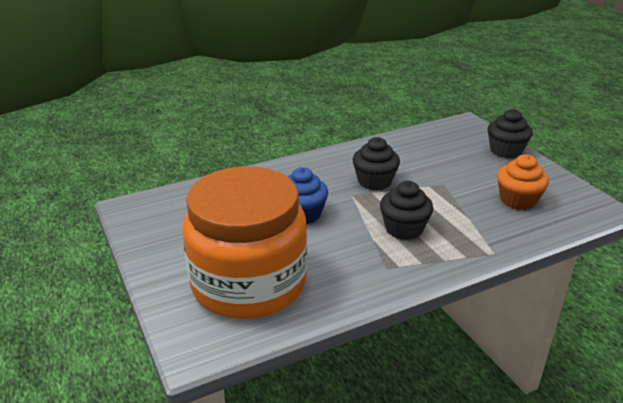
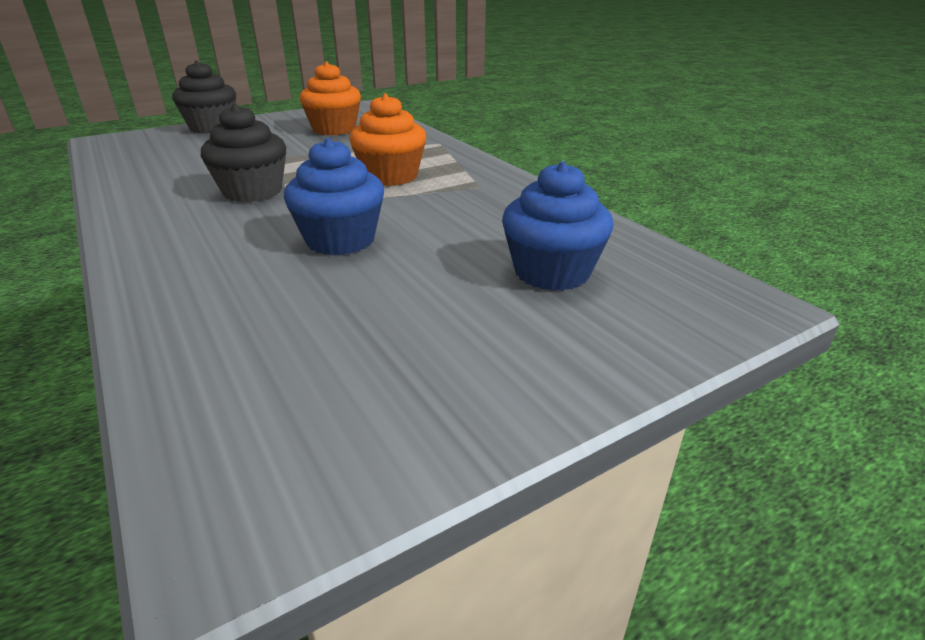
camera: 95 degrees left, 0 degrees up
orange jar [182,166,307,319] -> blue cupcake [502,161,614,291]
black cupcake [380,181,433,240] -> orange cupcake [349,93,426,186]

